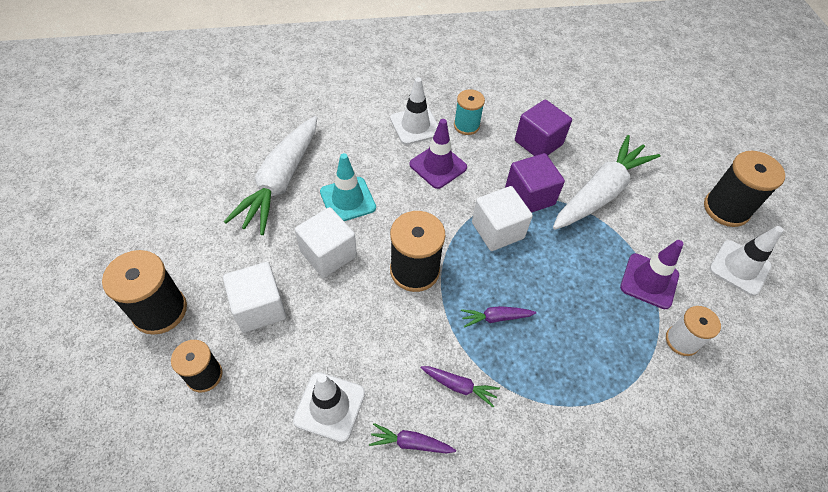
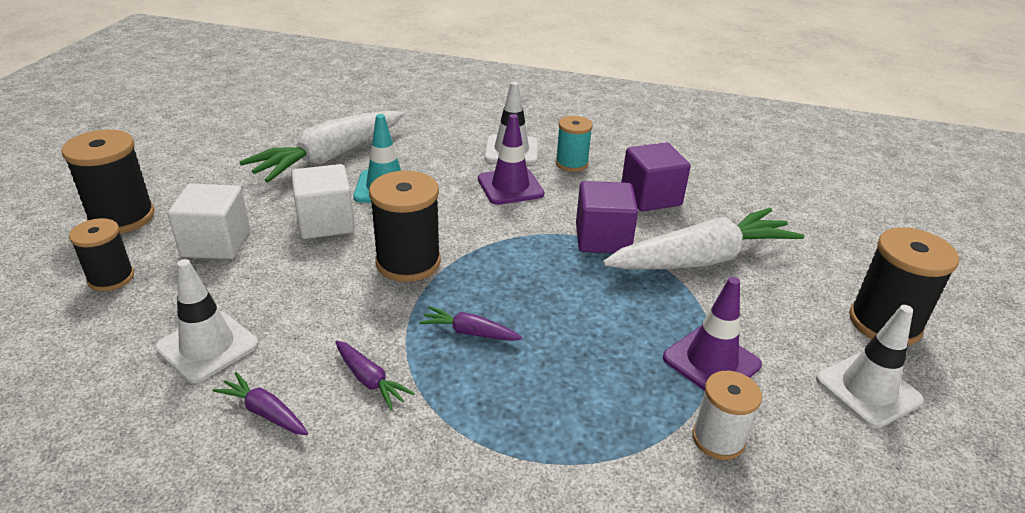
camera: 25 degrees right, 20 degrees down
white cube [472,186,533,251] -> none

